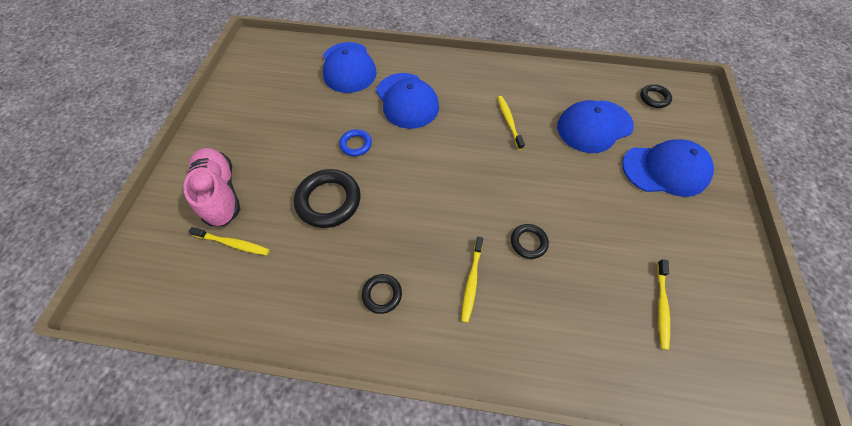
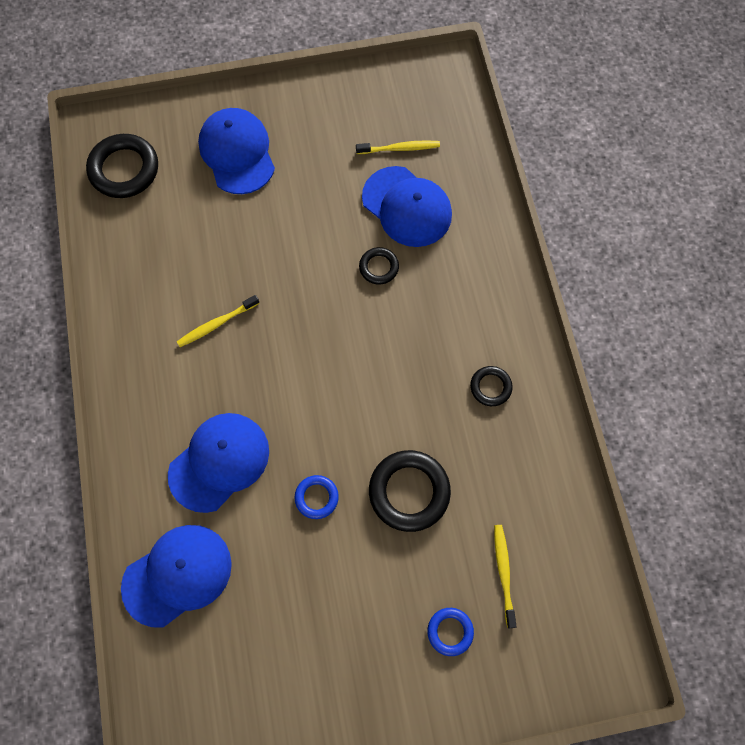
camera: 110 degrees left, 10 degrees up
pink shoe [183,148,240,226] -> blue ring [427,608,474,656]
yellow toothbrush [461,237,483,323] -> none
blue cap [557,100,634,153] -> blue cap moved to [362,166,452,247]
black ring [640,84,672,108] -> black ring [86,134,158,198], size x1.86

